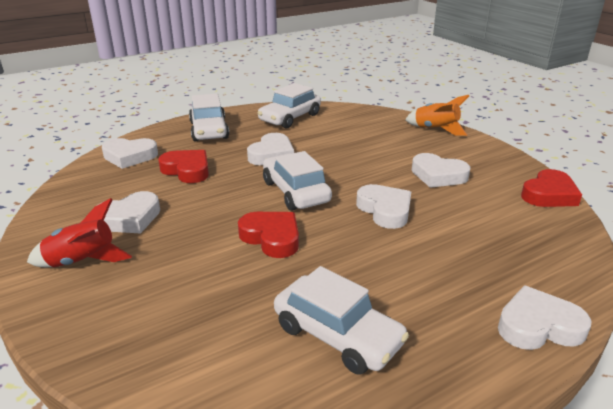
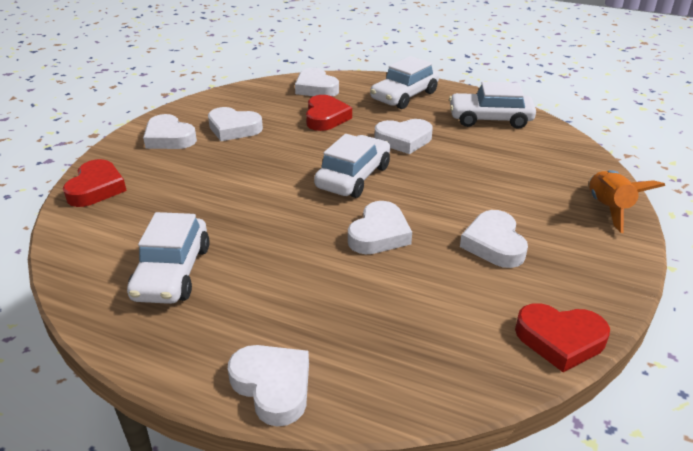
camera: 55 degrees right, 5 degrees up
red rocket [27,198,132,267] -> white heart [143,114,197,149]
red heart [238,212,299,258] -> red heart moved to [63,159,127,207]

